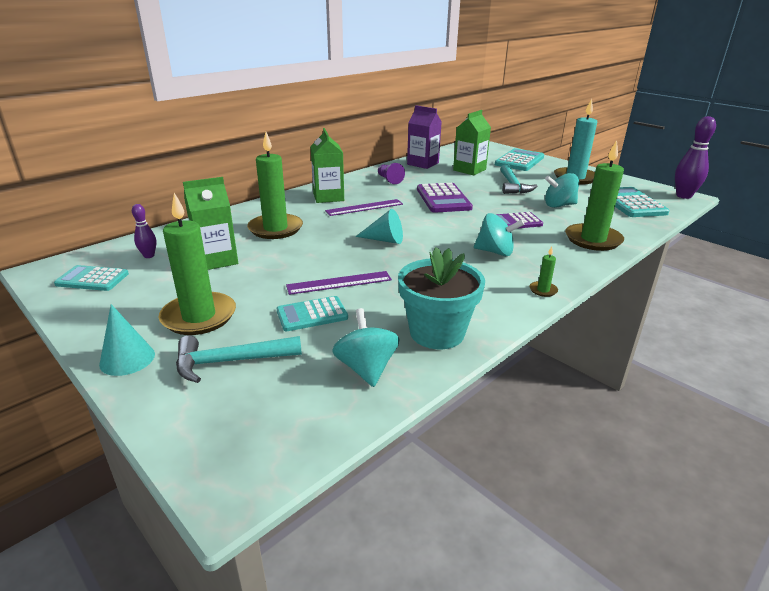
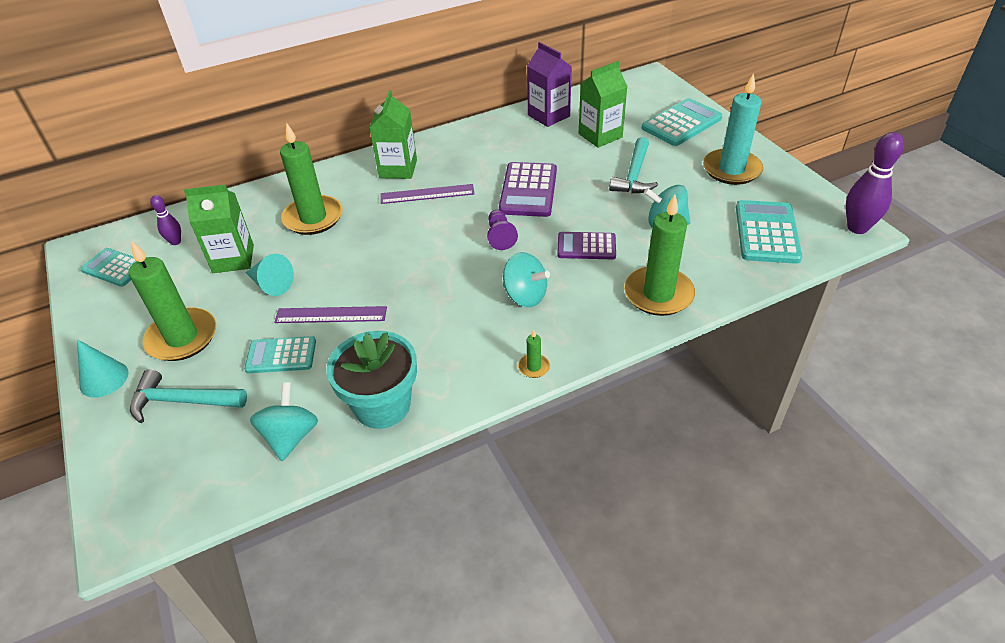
camera: 20 degrees right, 15 degrees up
turquoise cone [355,209,403,244] -> turquoise cone moved to [245,254,294,296]
purple pawn [378,163,405,184] -> purple pawn moved to [487,210,518,250]

